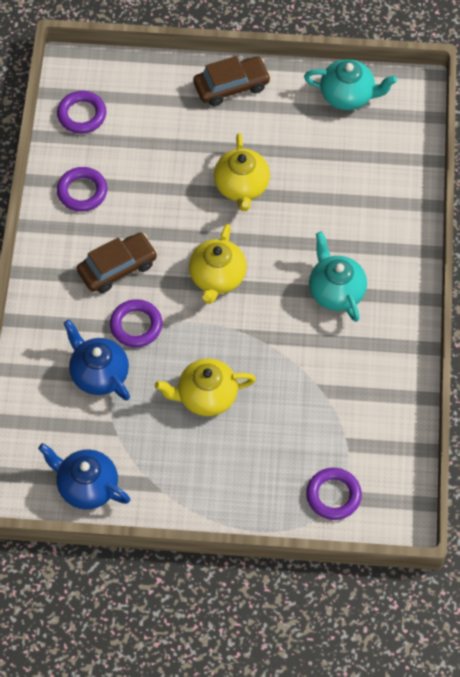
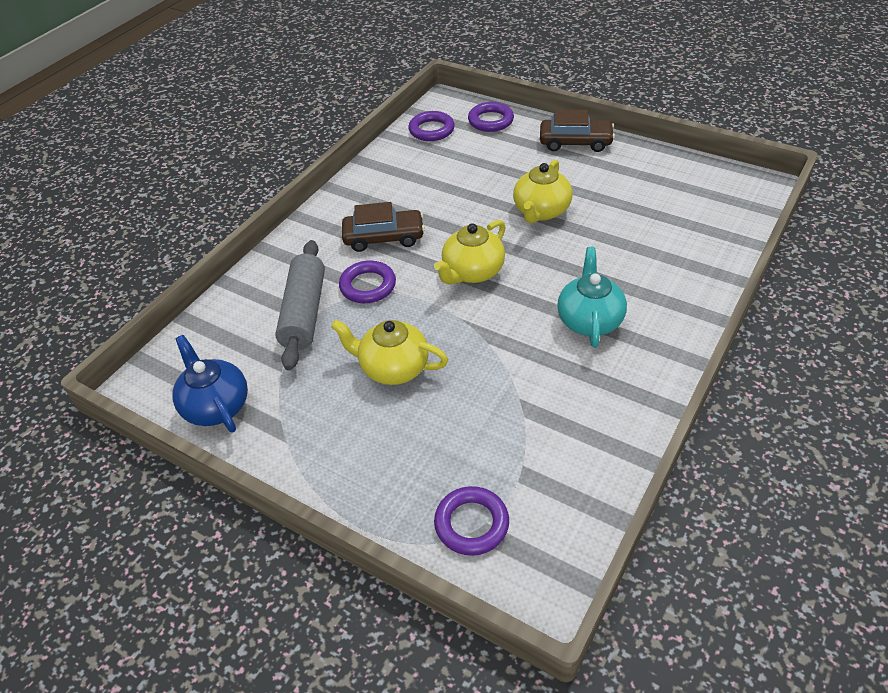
camera: 30 degrees right, 15 degrees down
purple ring [57,167,107,212] -> purple ring moved to [468,102,514,132]
blue teapot [63,320,130,400] -> grey rolling pin [275,240,325,371]
turquoise teapot [304,59,397,110] -> none

